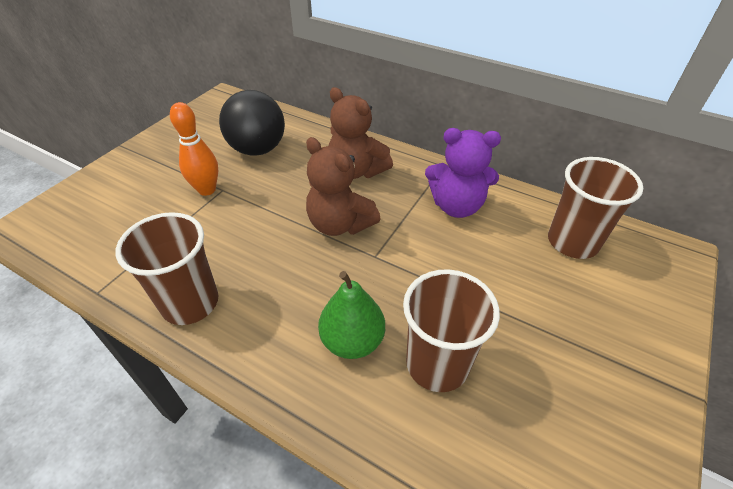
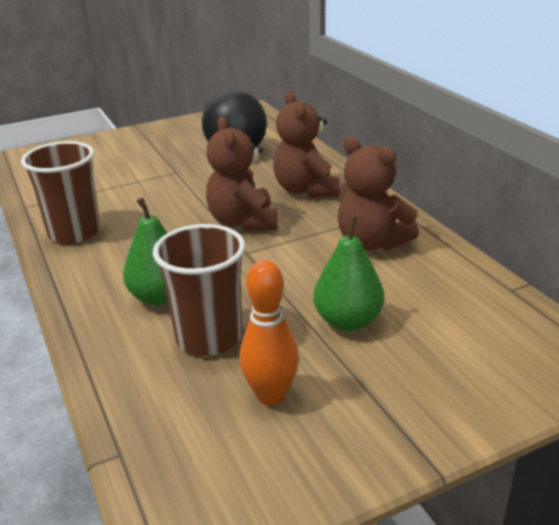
camera: 35 degrees right, 15 degrees down
orange bowling pin [170,102,218,196] -> orange bowling pin moved to [239,260,299,406]
purple teddy bear [425,128,501,218] -> brown teddy bear [338,137,419,250]
brown cup [548,157,643,259] -> none
none -> green pear [313,216,384,331]

